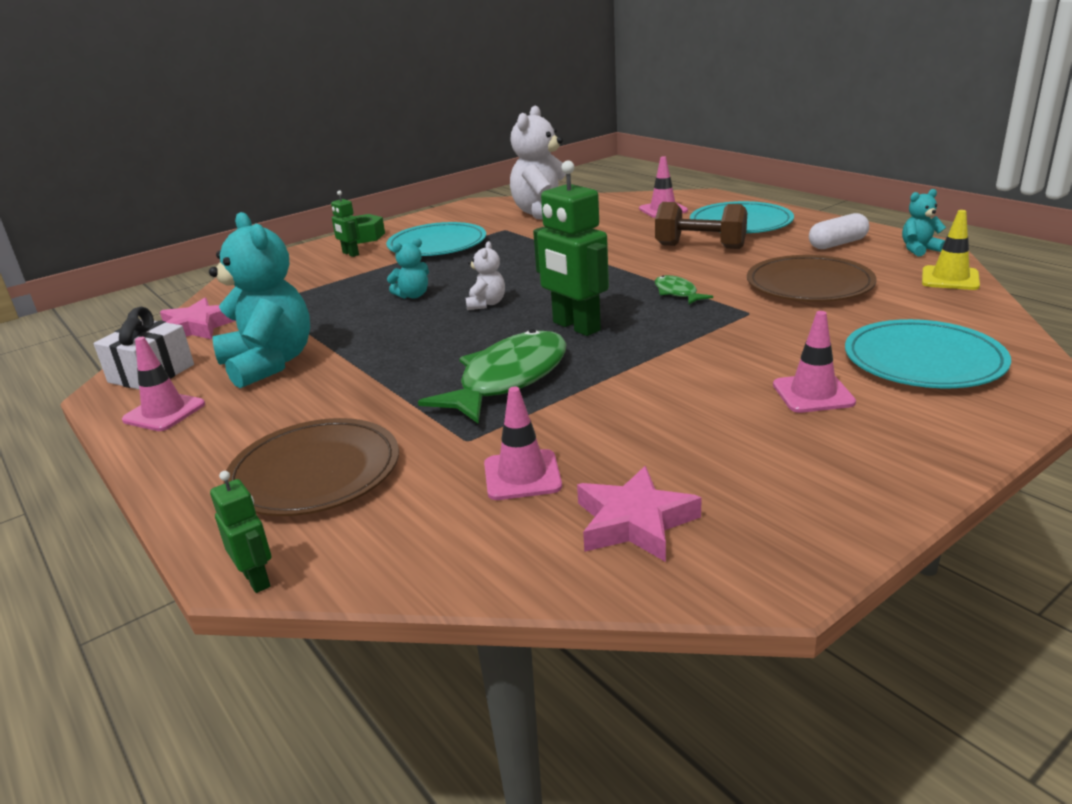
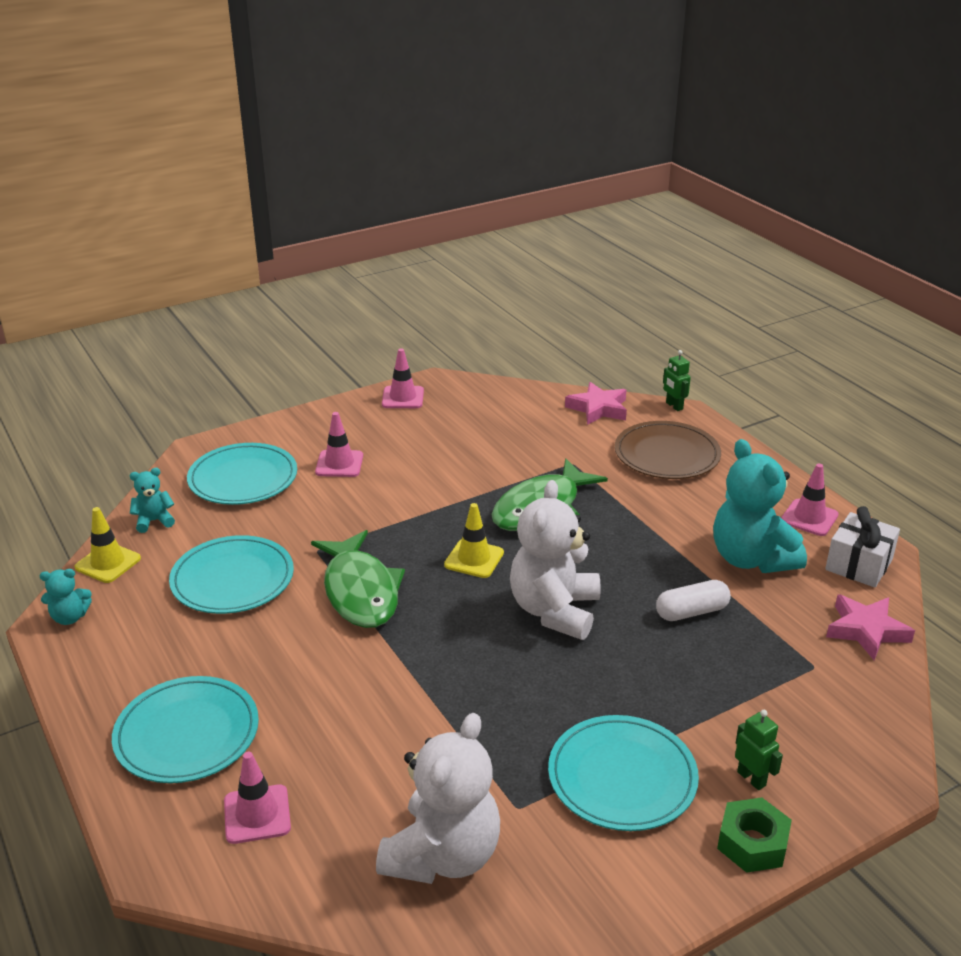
camera: 175 degrees left, 5 degrees up
turquoise teddy bear [387,238,429,299] -> turquoise teddy bear moved to [130,468,175,533]
white teddy bear [466,241,505,310] -> white teddy bear [510,480,601,640], size x2.14
pink traffic cone [484,387,562,500] -> pink traffic cone moved to [382,348,424,408]
green robot [533,160,609,336] -> yellow traffic cone [444,503,504,578]
pink star [577,466,702,562] -> pink star moved to [565,382,627,425]
brown dumbbell [655,202,747,249] -> none
green fish [655,275,713,305] -> green fish [311,530,405,628], size x2.09
brown plate [747,255,876,302] -> turquoise plate [169,535,294,614]
white capsule [809,213,869,249] -> white capsule moved to [656,580,731,621]

